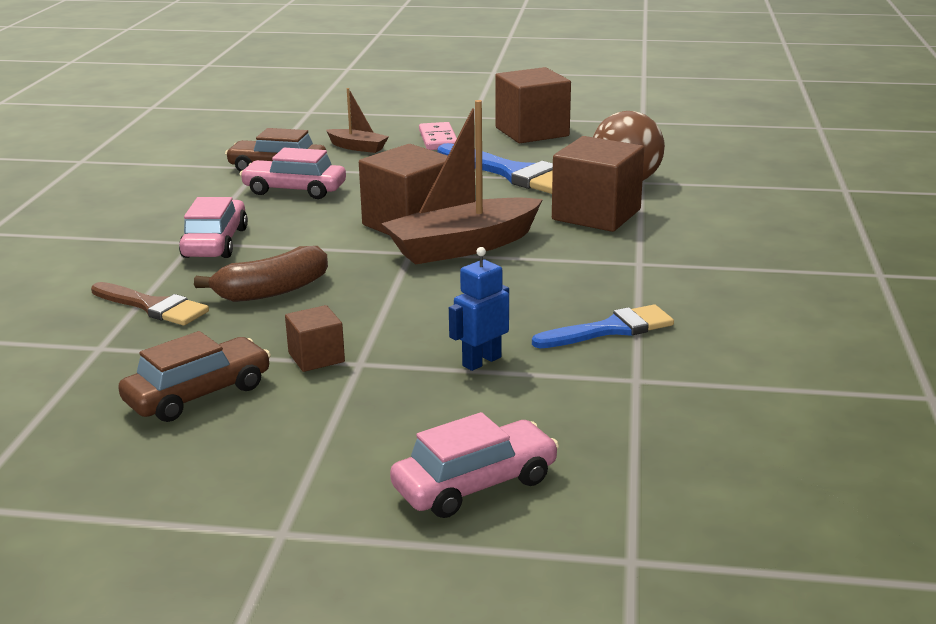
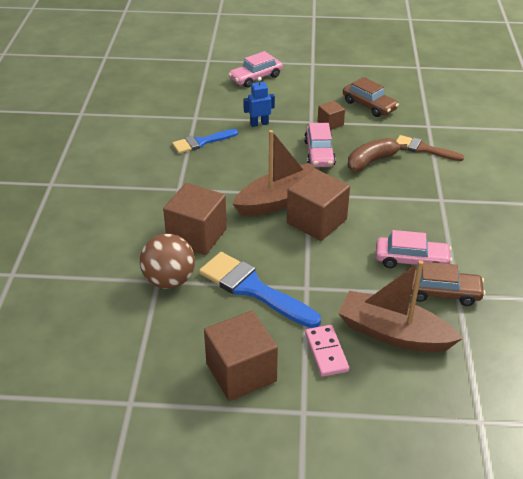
camera: 175 degrees right, 15 degrees up
brown car [118,331,271,422] -> brown car turned 90 degrees counterclockwise [343,77,399,117]
pink car [179,197,248,258] -> pink car moved to [304,123,336,167]
brown boat [326,88,389,153] -> brown boat [338,260,463,352], size x1.98
blue robot [449,247,509,371] -> blue robot turned 150 degrees counterclockwise [243,77,275,127]

